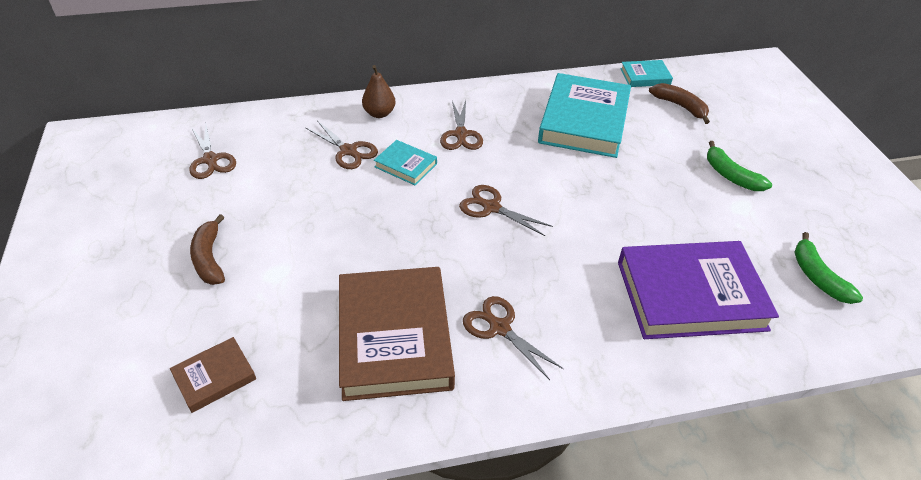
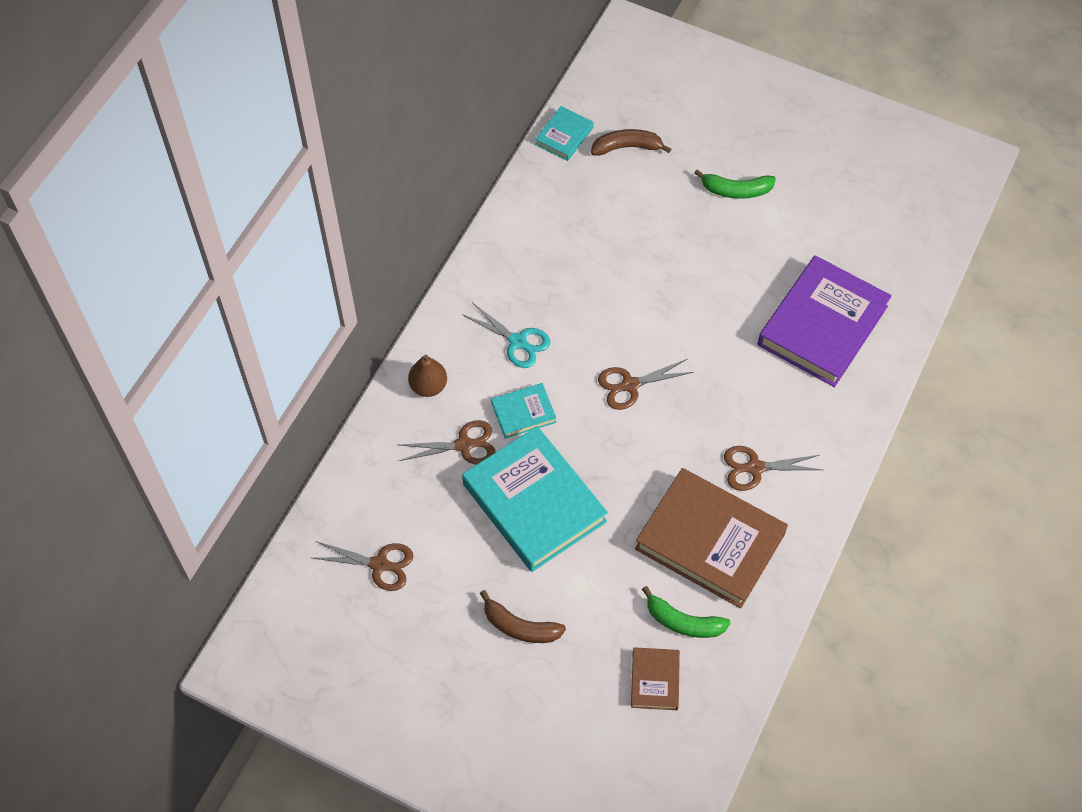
camera: 50 degrees left, 15 degrees up
brown scissors [440,100,483,150] -> turquoise scissors [462,303,550,368]
turquoise book [538,73,631,158] -> turquoise book moved to [462,426,608,572]
green banana [794,232,863,304] -> green banana moved to [642,586,730,638]

